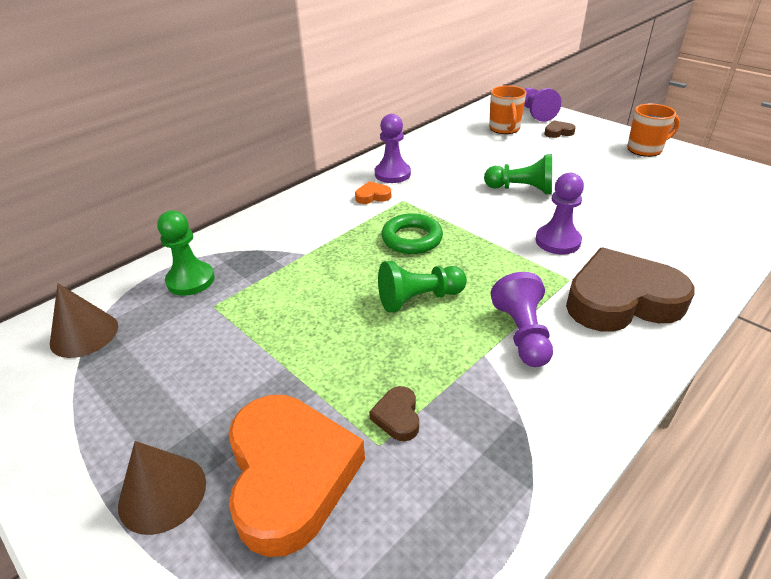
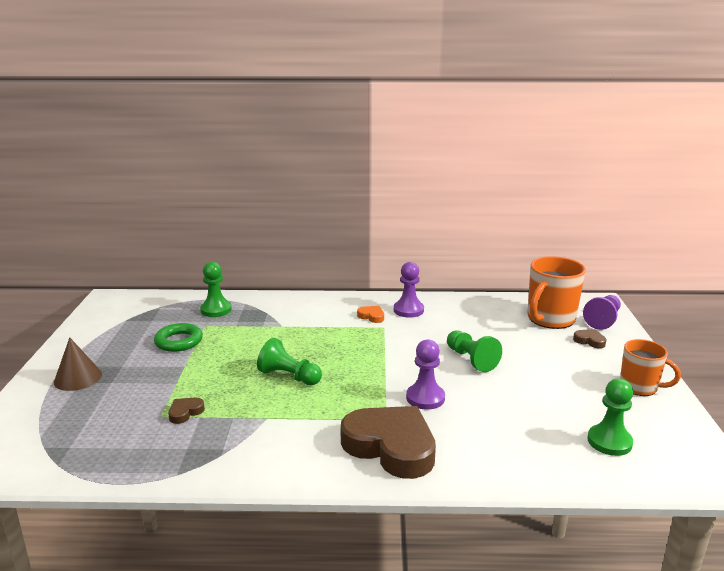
camera: 45 degrees right, 15 degrees down
brown cone [50,283,118,358] -> none
orange heart [228,395,365,557] -> none
green ring [381,213,443,254] -> green ring moved to [154,323,203,352]
orange mug [489,86,526,134] -> orange mug [527,256,586,329], size x1.57
purple pawn [490,272,553,367] -> none
none -> green pawn [588,379,633,456]

